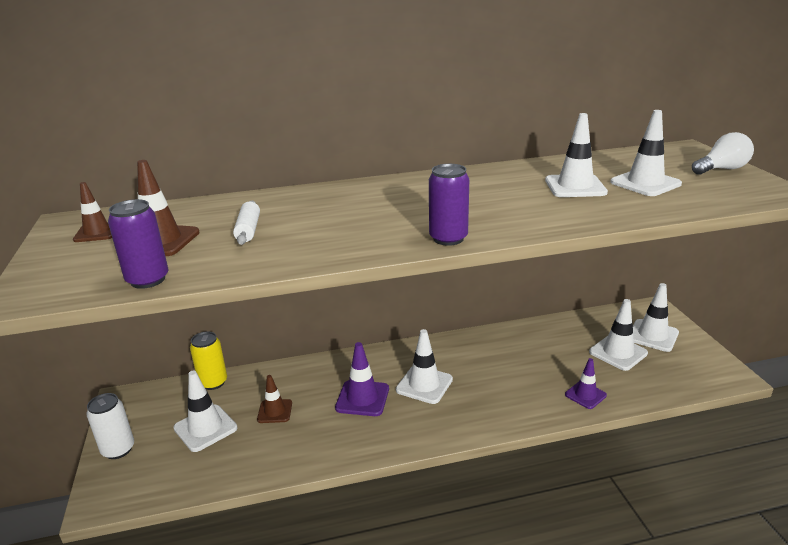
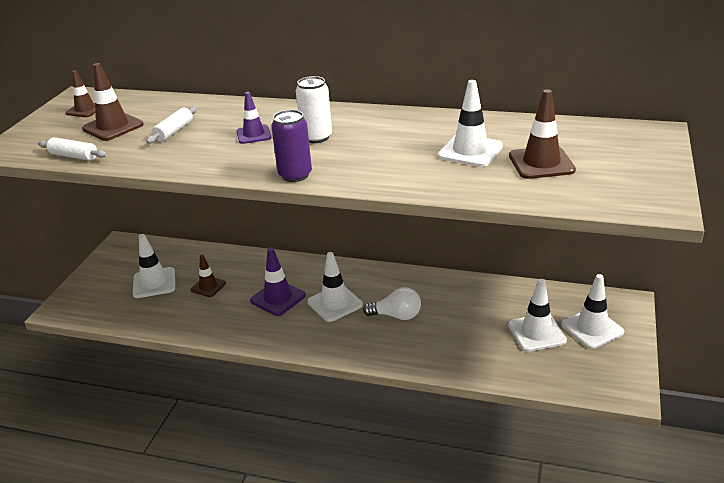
camera: 30 degrees right, 5 degrees up
white can [87,393,134,459] -> white can moved to [296,76,332,143]
purple can [108,199,169,289] -> white rolling pin [38,137,107,161]
yellow can [190,331,227,390] -> none
purple traffic cone [565,358,607,409] -> purple traffic cone moved to [237,92,271,144]
white traffic cone [610,110,682,196] -> brown traffic cone [509,89,576,179]
white light bulb [692,132,754,175] -> white light bulb moved to [363,287,421,320]

